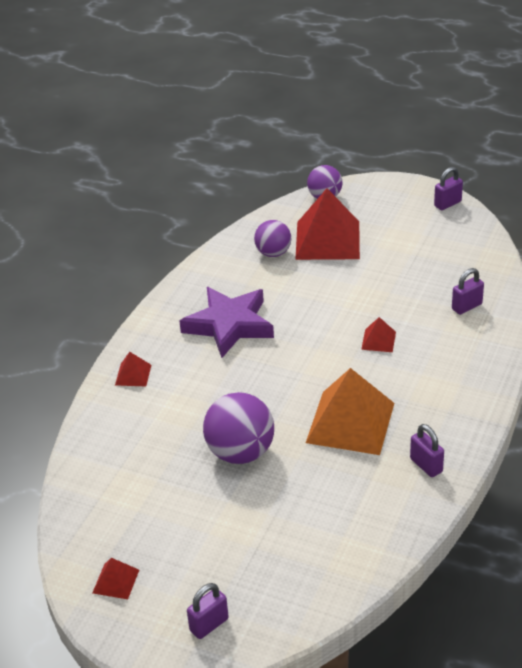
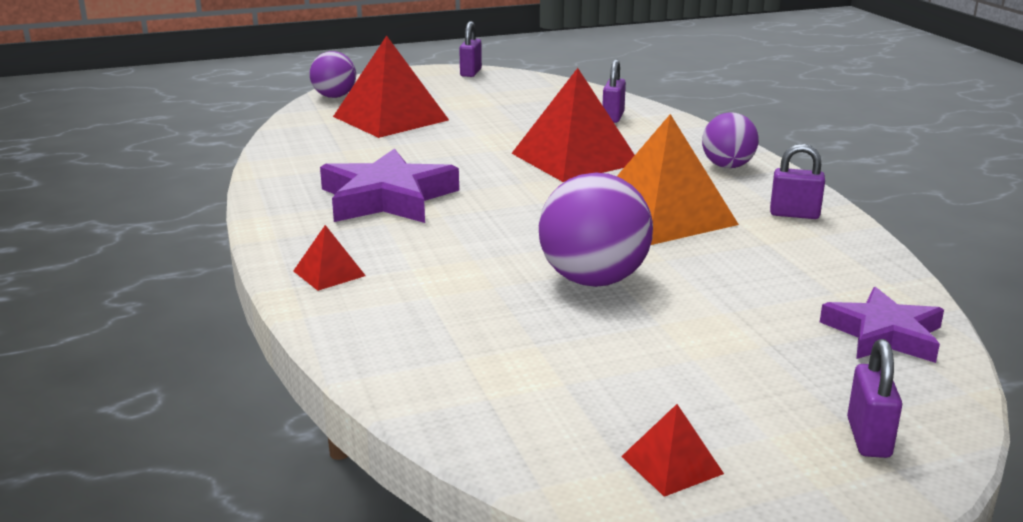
camera: 45 degrees left, 15 degrees down
purple ball [254,220,291,257] -> purple ball moved to [702,112,759,168]
red pyramid [361,317,396,352] -> red pyramid [511,68,635,182], size x2.23
none -> purple star [820,287,944,363]

